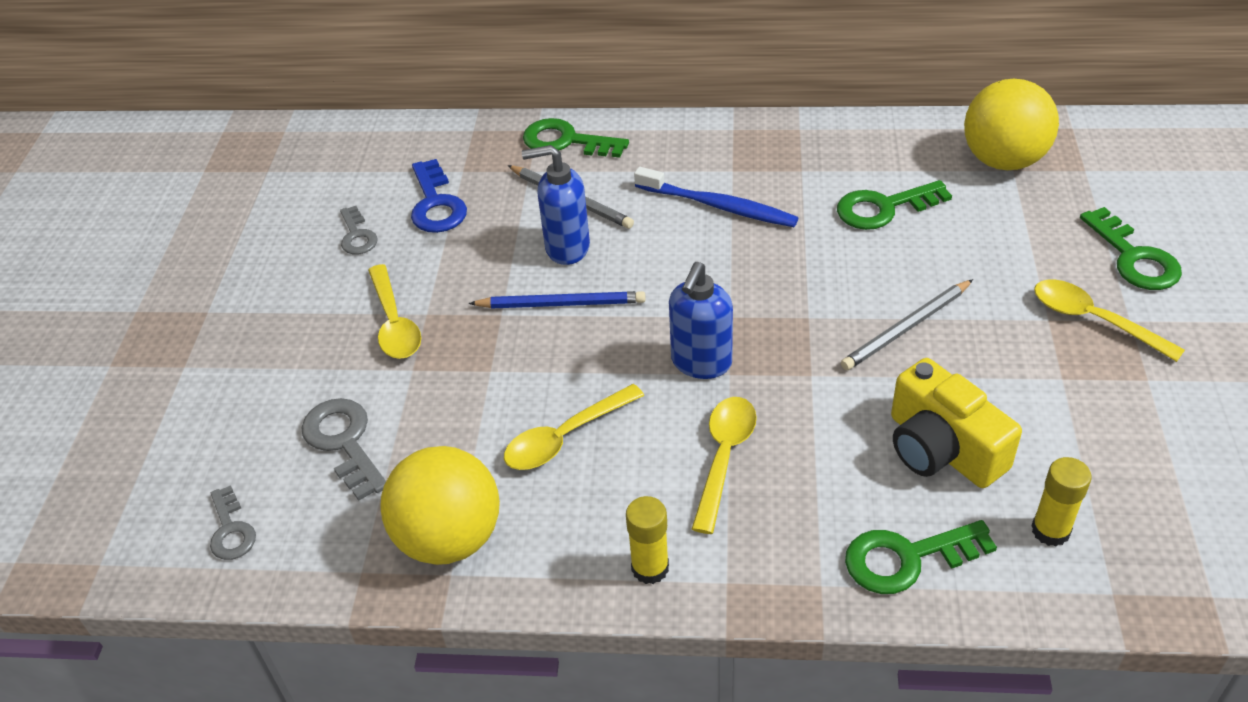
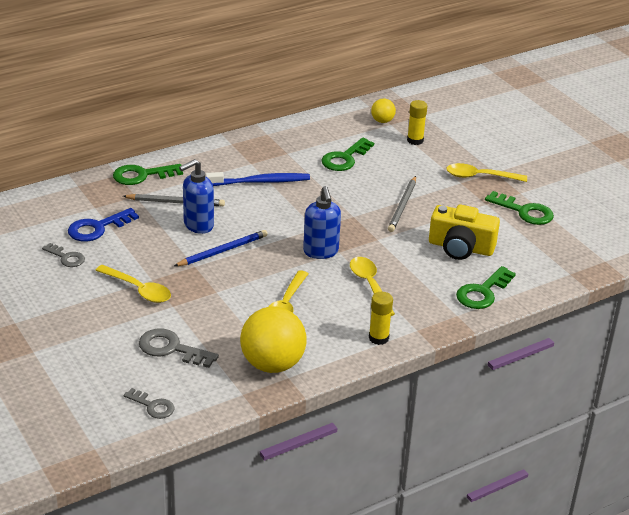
camera: 40 degrees left, 10 degrees down
blue key [411,159,467,233] -> blue key turned 105 degrees clockwise [68,208,139,242]
yellow ball [964,78,1059,170] -> yellow ball [371,98,396,123], size x0.48
yellow glue stick [1031,457,1092,546] -> yellow glue stick moved to [407,100,427,145]
green key [1080,207,1182,290] -> green key moved to [485,191,554,225]

